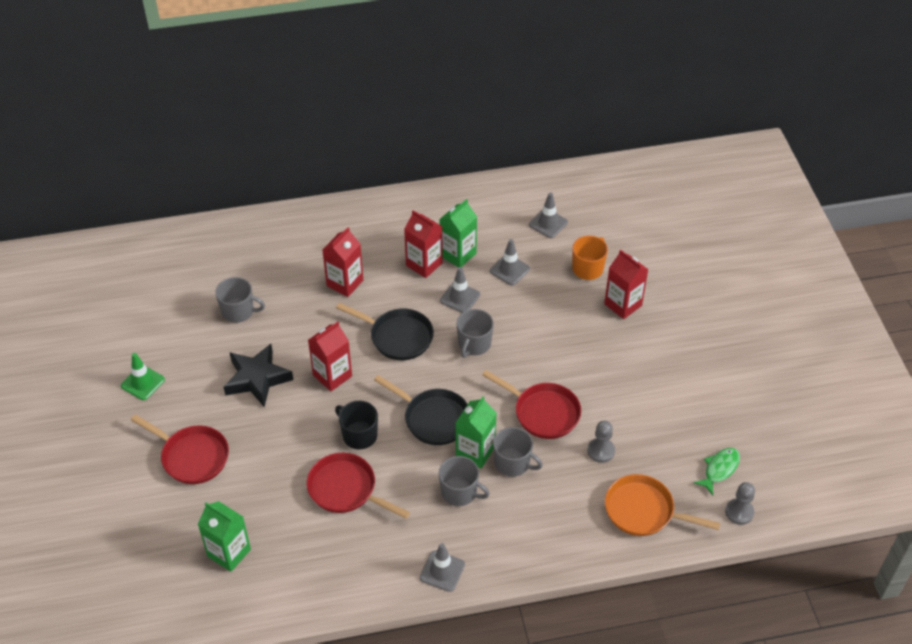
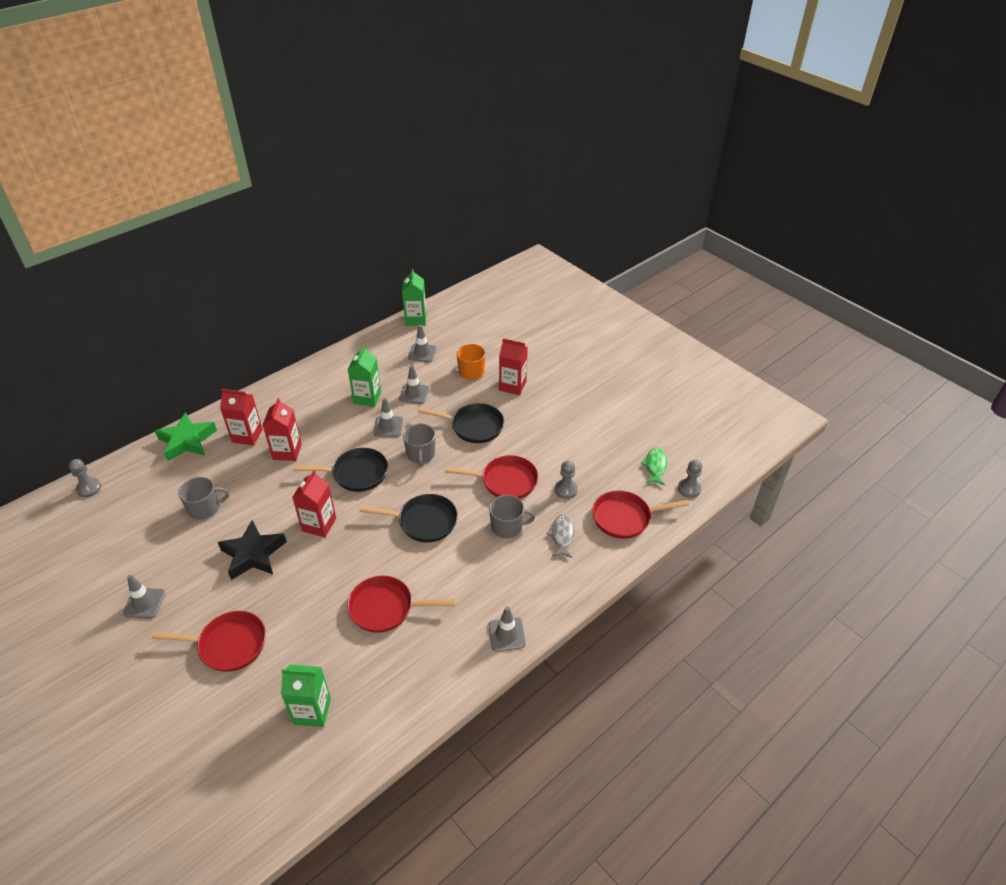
camera: 30 degrees left, 5 degrees down
green traffic cone [121,353,165,400] -> grey traffic cone [123,575,165,618]
black mug [335,401,378,449] -> none
red carton [404,210,443,278] -> red carton moved to [220,389,263,446]
grey mug [439,456,490,506] -> none
green carton [456,396,496,469] -> green carton moved to [402,269,427,325]
orange pan [605,474,721,536] -> red pan [592,490,689,539]
none -> grey pawn [69,459,101,497]
none -> green star [155,412,217,461]
none -> black pan [418,403,504,443]
none -> grey fish [547,514,575,558]

